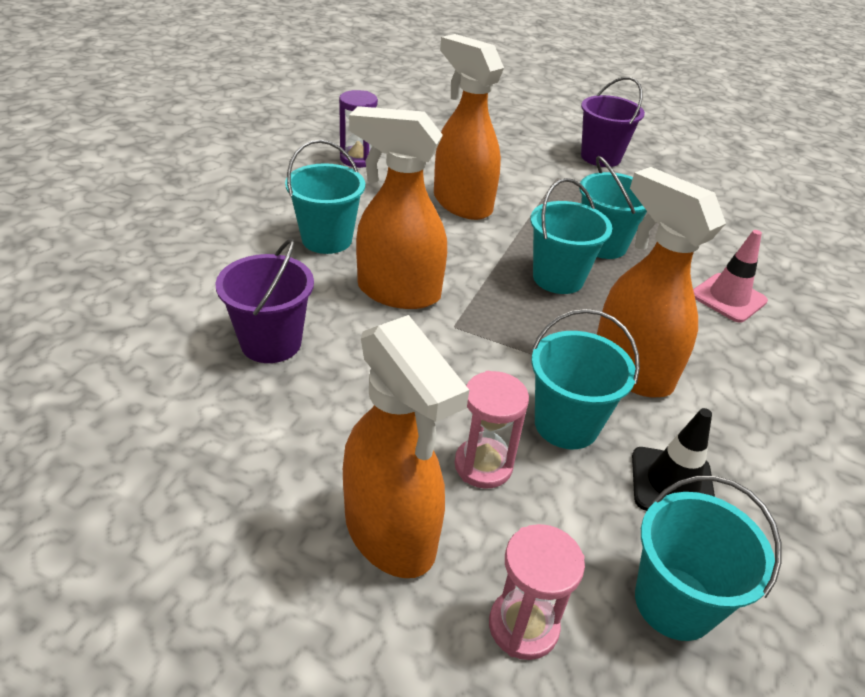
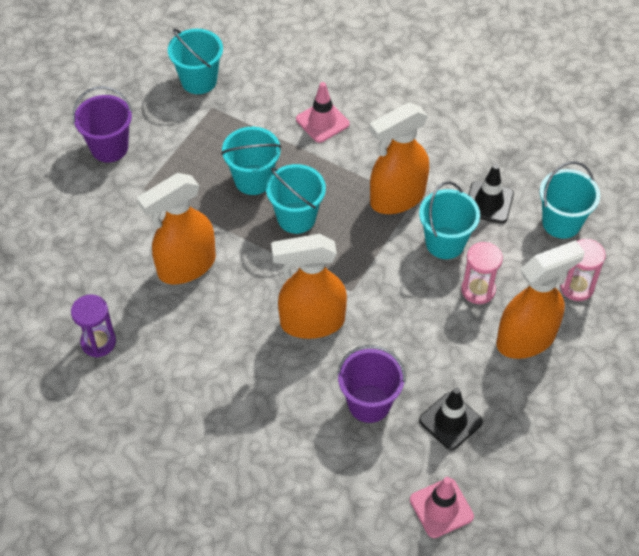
camera: 80 degrees left, 15 degrees up
turquoise bucket [285,139,365,254] -> turquoise bucket moved to [168,29,223,94]
orange spray bottle [349,106,447,309] -> orange spray bottle turned 60 degrees clockwise [271,234,347,339]
none -> pink traffic cone [410,477,474,538]
none -> black traffic cone [419,387,483,450]

